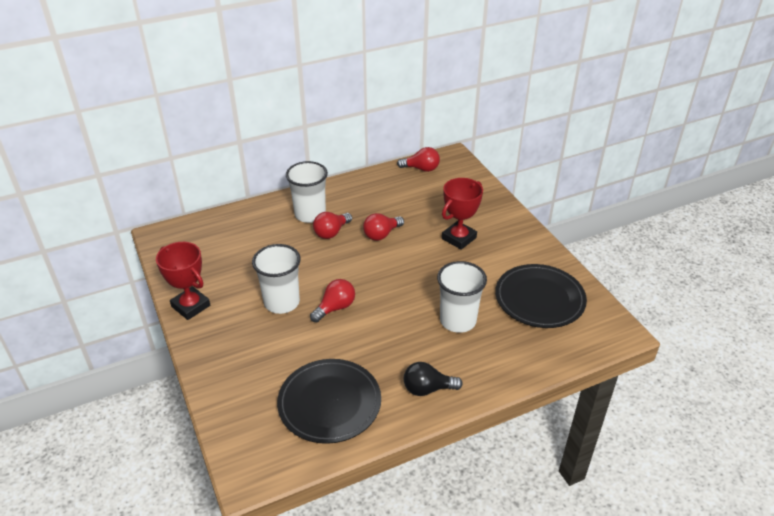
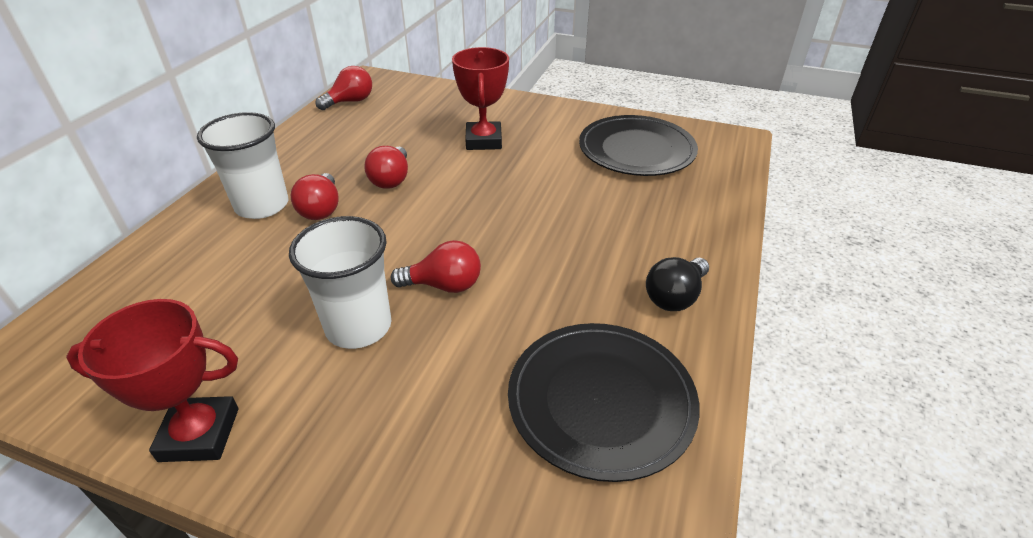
camera: 45 degrees left, 0 degrees up
red light bulb [310,279,355,322] -> red light bulb turned 90 degrees clockwise [391,240,481,293]
white cup [437,261,487,333] -> none

